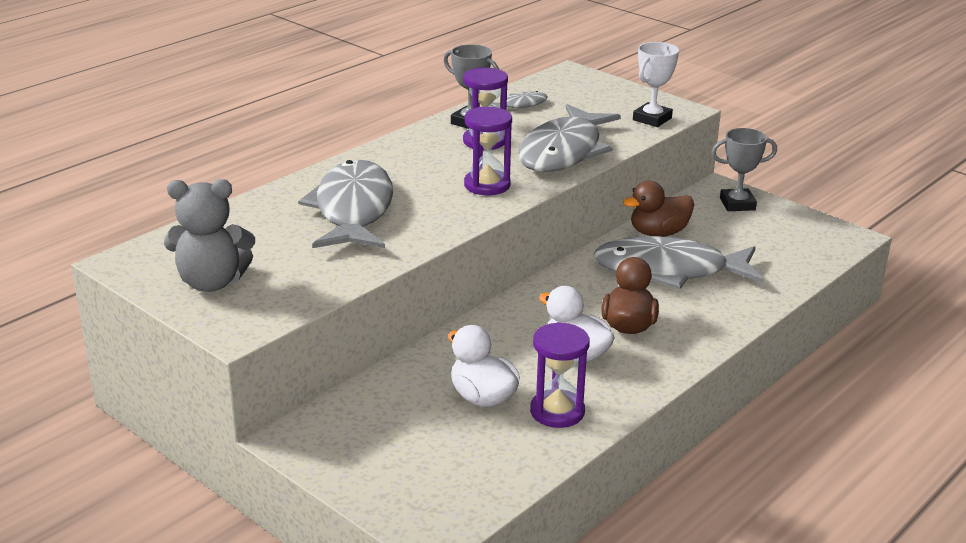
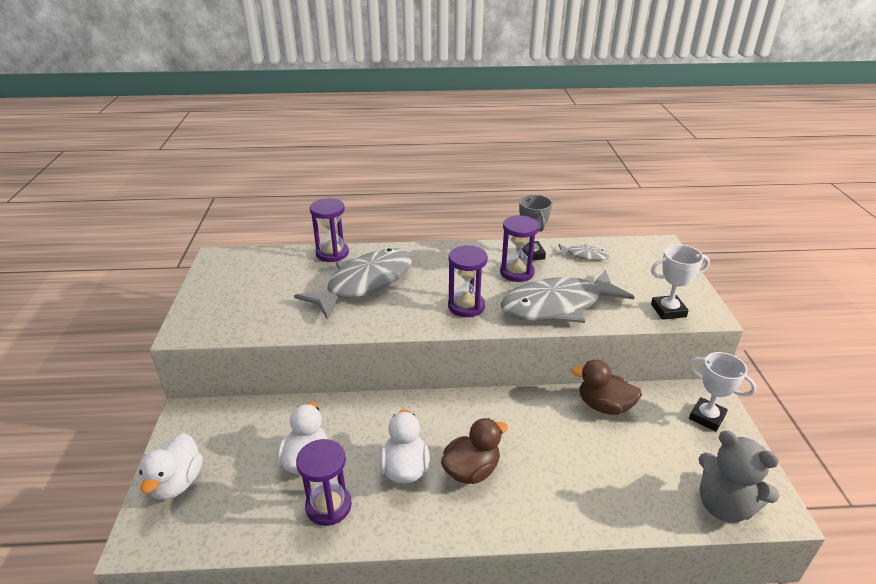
camera: 45 degrees right, 5 degrees up
grey teddy bear [164,179,255,292] -> grey teddy bear moved to [699,430,780,523]
grey fish [594,236,764,289] -> none
grey trophy [711,128,777,211] -> white trophy [689,352,757,432]
none -> white duck [139,433,203,500]
none -> purple hourglass [310,198,349,262]

